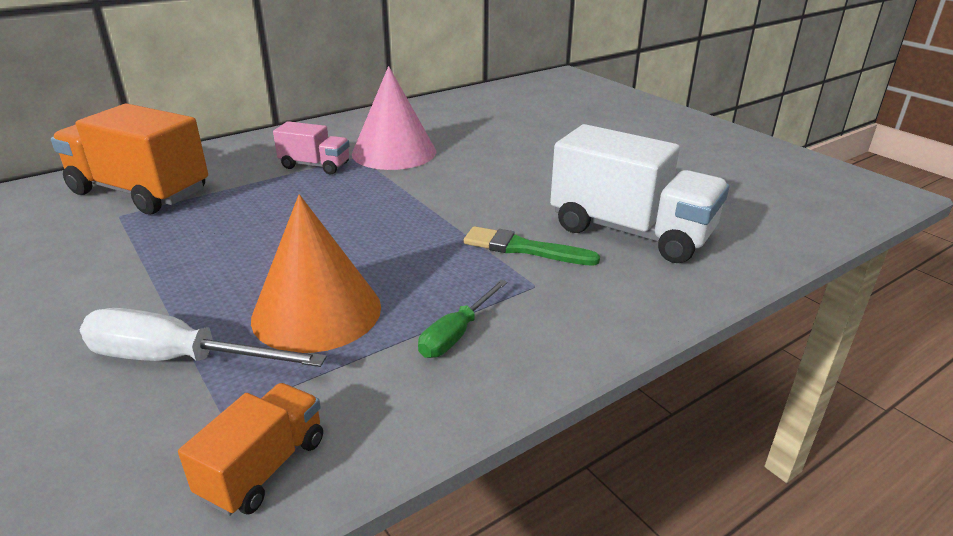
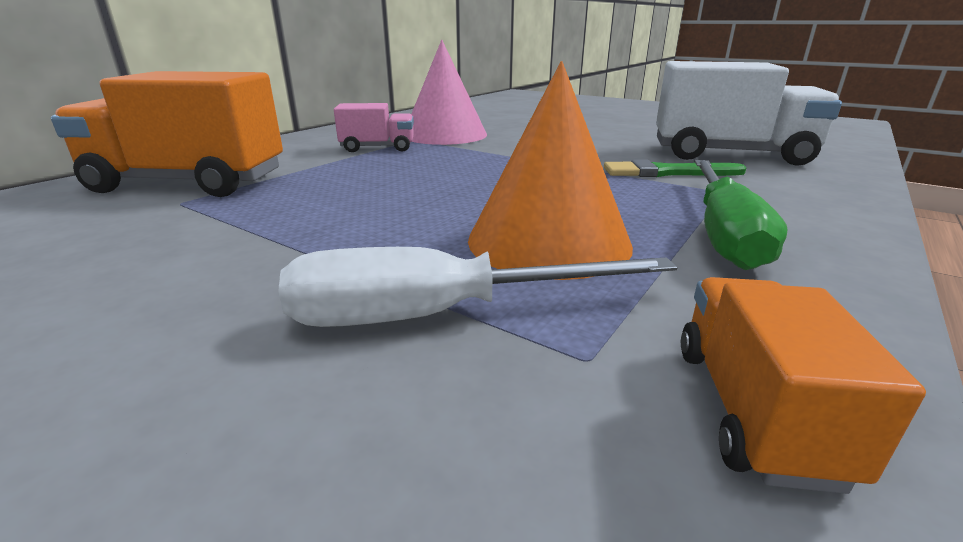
camera: 20 degrees left, 5 degrees down
green screwdriver [418,280,508,358] -> green screwdriver [695,160,787,270], size x1.66

